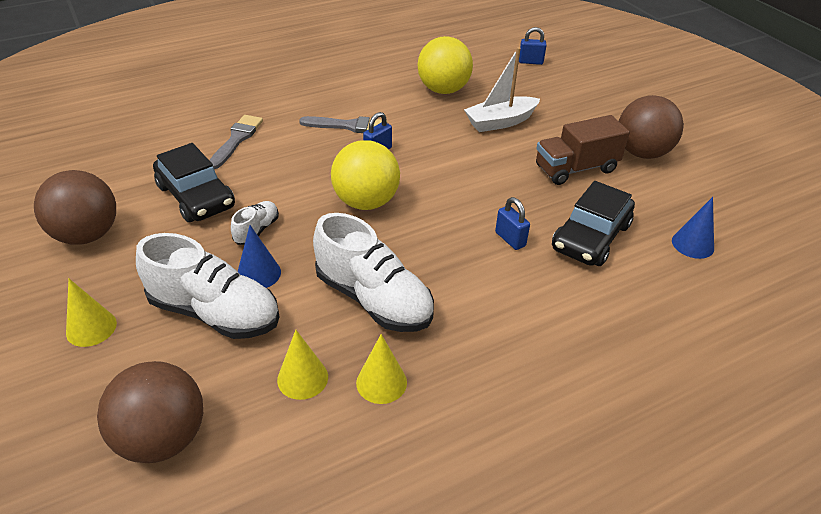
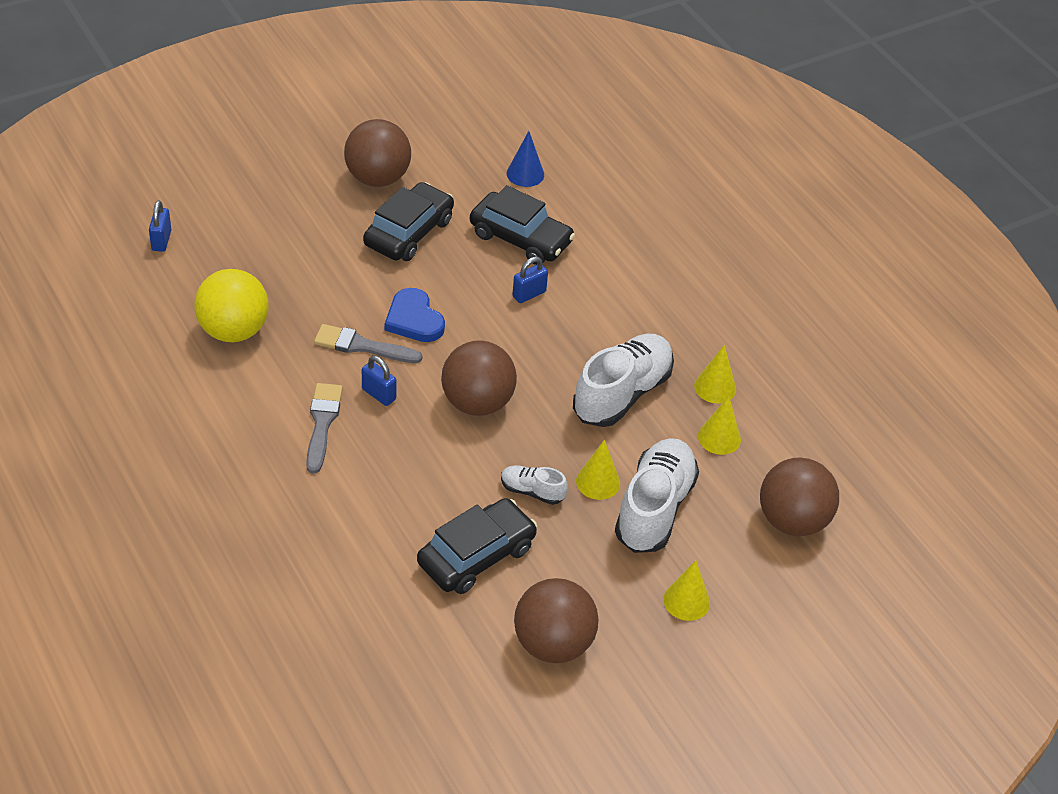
camera: 95 degrees left, 5 degrees up
grey brush [209,115,263,169] -> grey brush moved to [314,324,422,363]
blue cone [237,225,281,288] -> yellow cone [576,440,620,500]
yellow ball [331,140,400,210] -> brown ball [441,340,517,416]
white boat [464,47,540,132] -> none
brown truck [536,115,630,185] -> black car [363,182,454,261]
none -> blue heart [385,288,445,342]

